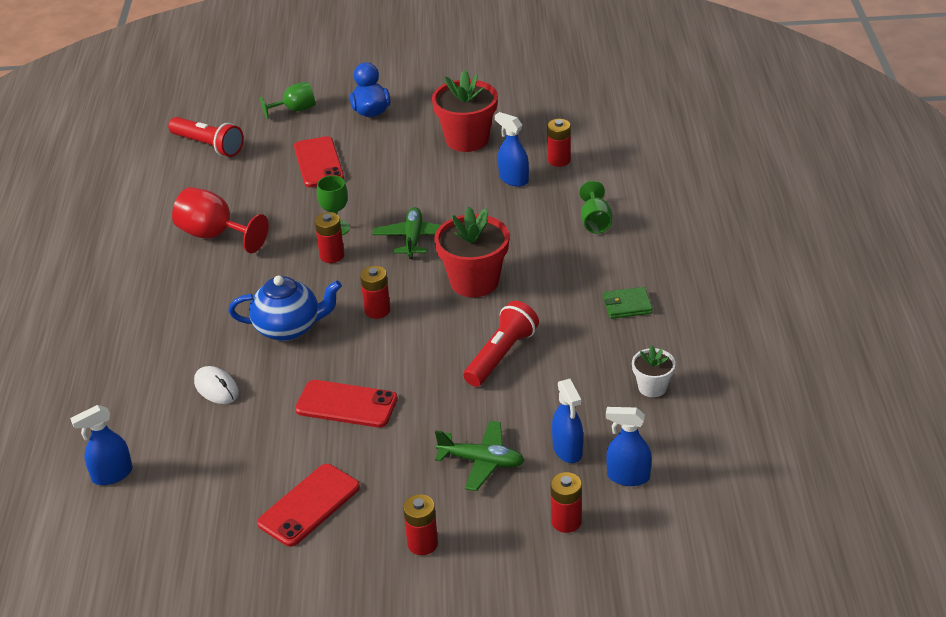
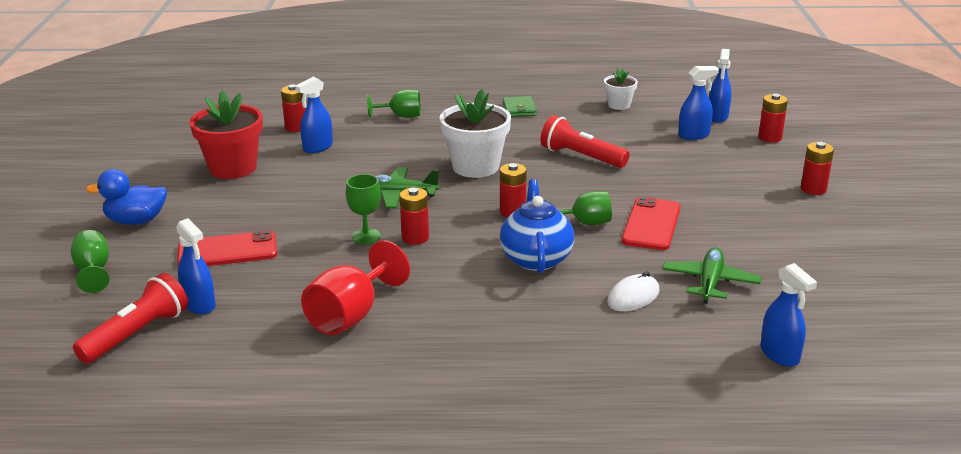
camera: 90 degrees left, 10 degrees down
red phone [257,464,360,547] -> none
red flower pot [435,207,509,297] -> white flower pot [439,89,511,178]
green plane [435,421,525,491] -> green plane moved to [662,247,761,304]
none -> blue spray bottle [176,218,216,314]
none -> green goblet [545,191,612,225]

